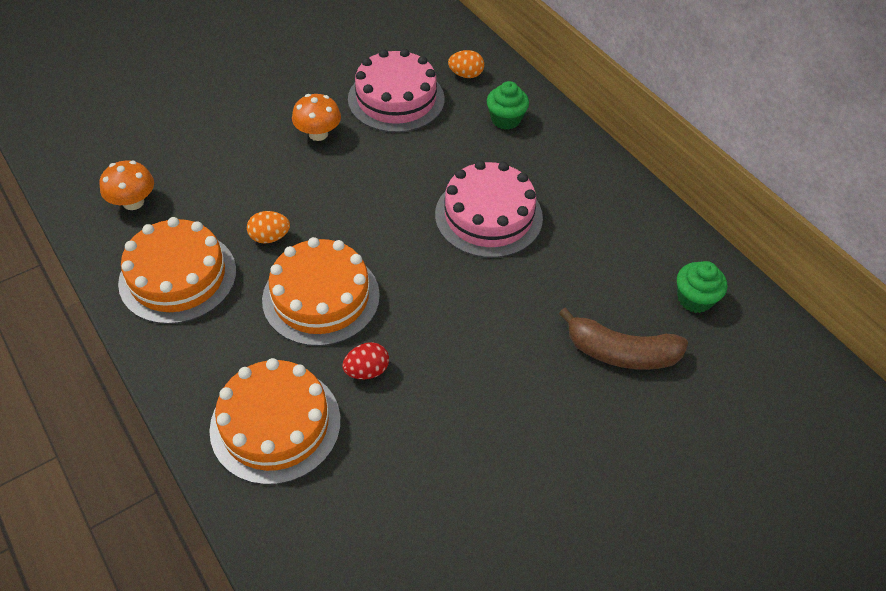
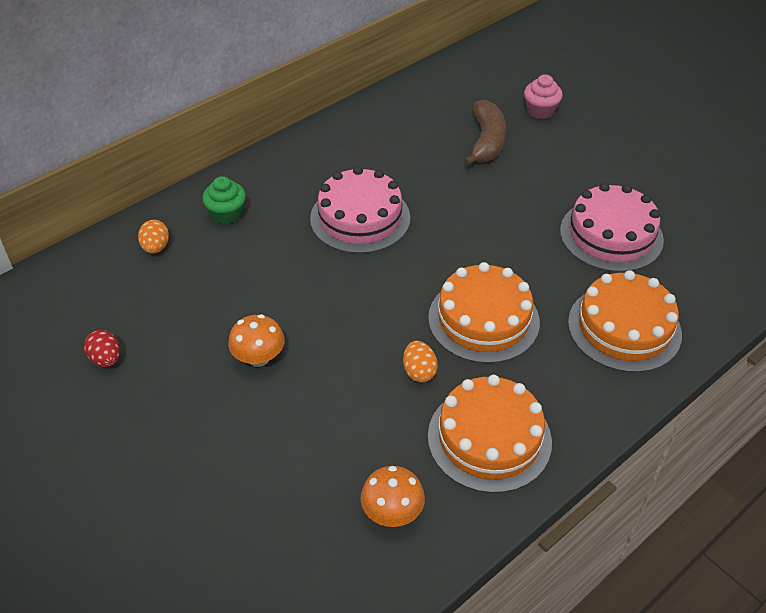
camera: 95 degrees left, 5 degrees down
red egg [342,342,389,379] -> red egg moved to [84,330,120,367]
pink cake [348,49,445,133] -> pink cake moved to [560,183,664,272]
green cupcake [677,261,727,313] -> none
none -> pink cupcake [524,75,563,119]

